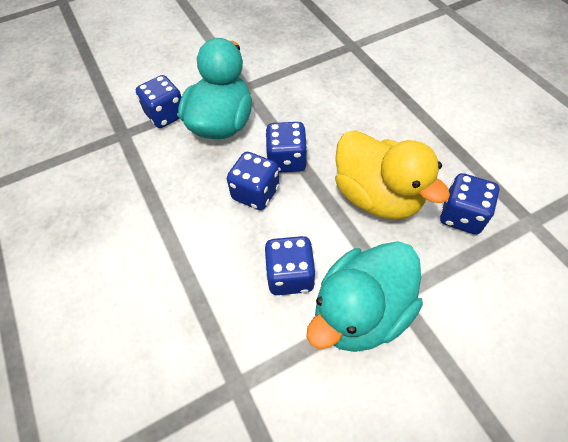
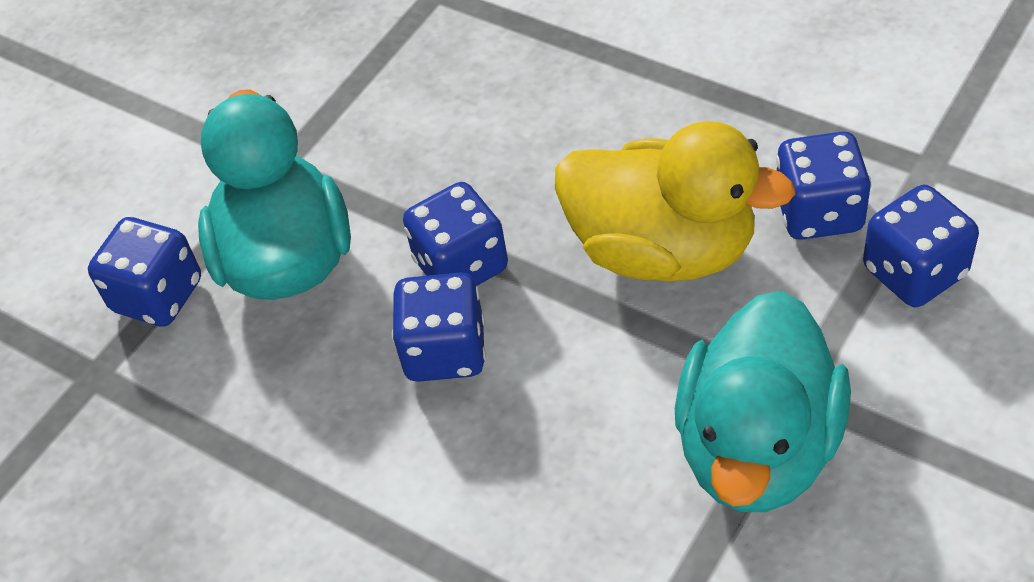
camera: 25 degrees left, 5 degrees down
blue dice [265,236,316,295] -> blue dice moved to [863,185,979,307]

